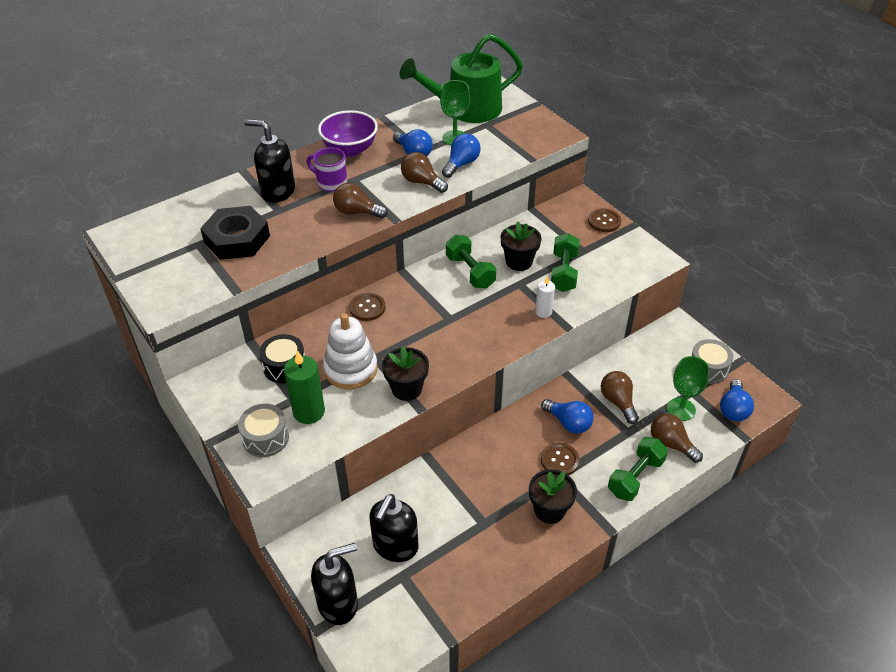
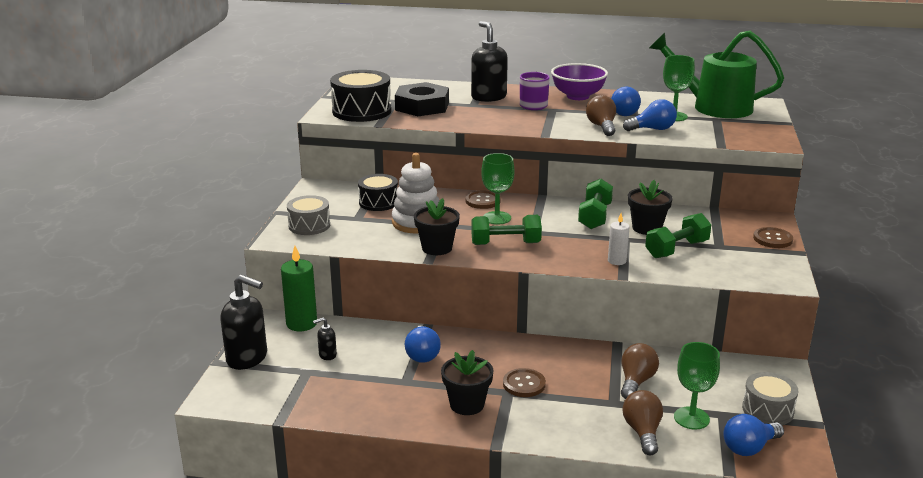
camera: 45 degrees right, 20 degrees down
green candle [284,350,325,424] -> green candle moved to [281,246,317,331]
brown light bulb [333,183,388,218] -> none
black soap dispenser [369,494,418,562] -> black soap dispenser [313,318,337,360], size x0.46
blue light bulb [541,399,594,434] -> blue light bulb moved to [405,325,441,363]
green dumbbell [608,437,668,501] -> green dumbbell moved to [471,215,542,245]
none -> black drum [330,70,391,122]
none -> green goblet [481,153,514,225]

